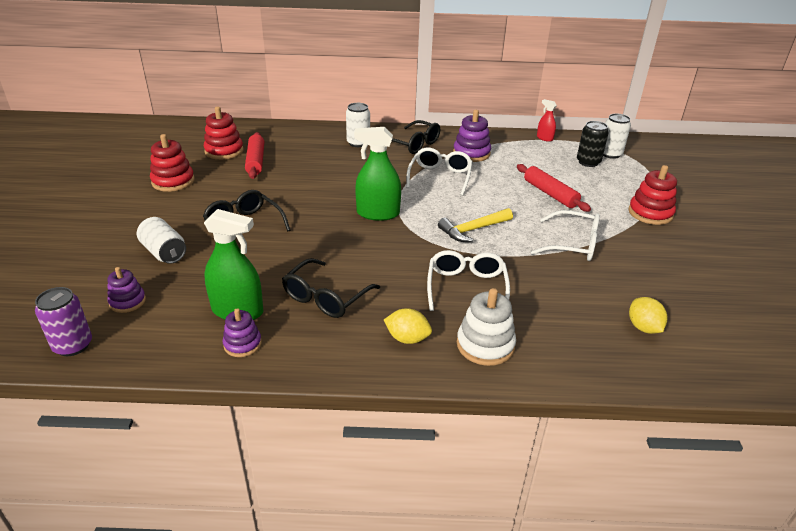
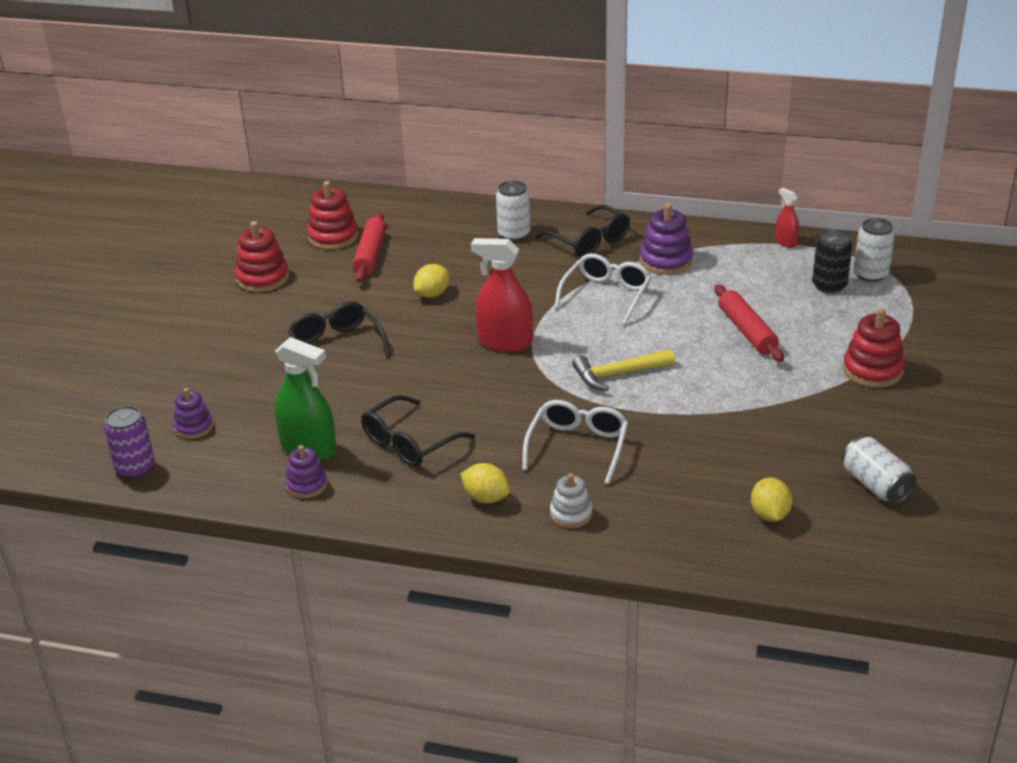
camera: 15 degrees right, 0 degrees up
white can [137,217,186,264] -> white can moved to [842,437,917,504]
green spray bottle [354,127,401,221] -> red spray bottle [471,238,533,352]
white stacking toy [457,288,516,366] -> white stacking toy [550,473,592,528], size x0.64
white glasses [531,210,600,261] -> none
none -> yellow lemon [413,264,449,298]

